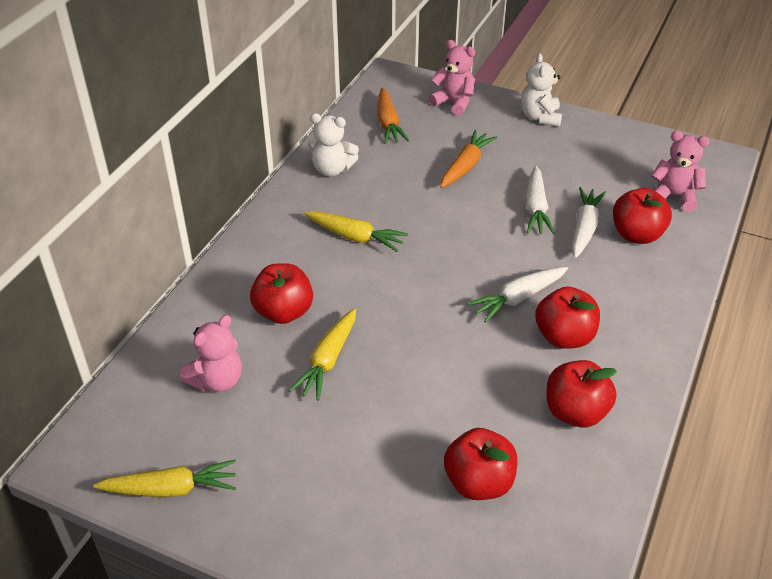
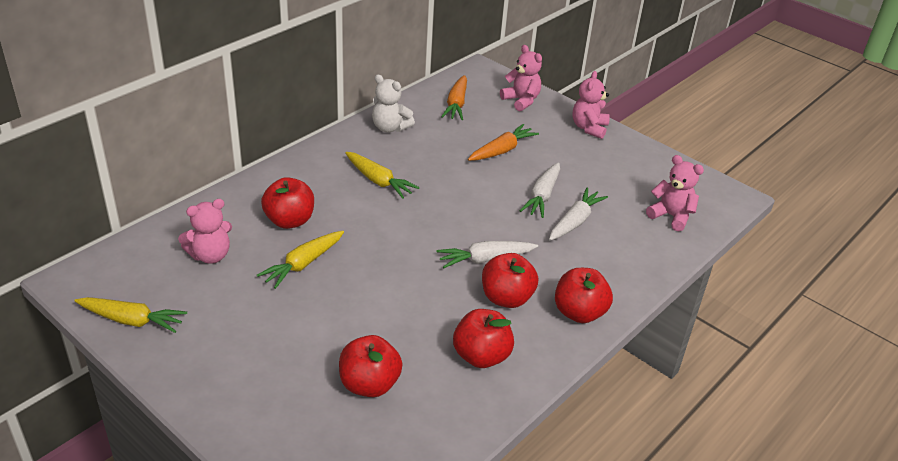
camera: 15 degrees right, 5 degrees down
white teddy bear [521,53,562,126] -> pink teddy bear [573,71,610,139]
red apple [613,188,672,244] -> red apple moved to [555,268,613,323]

